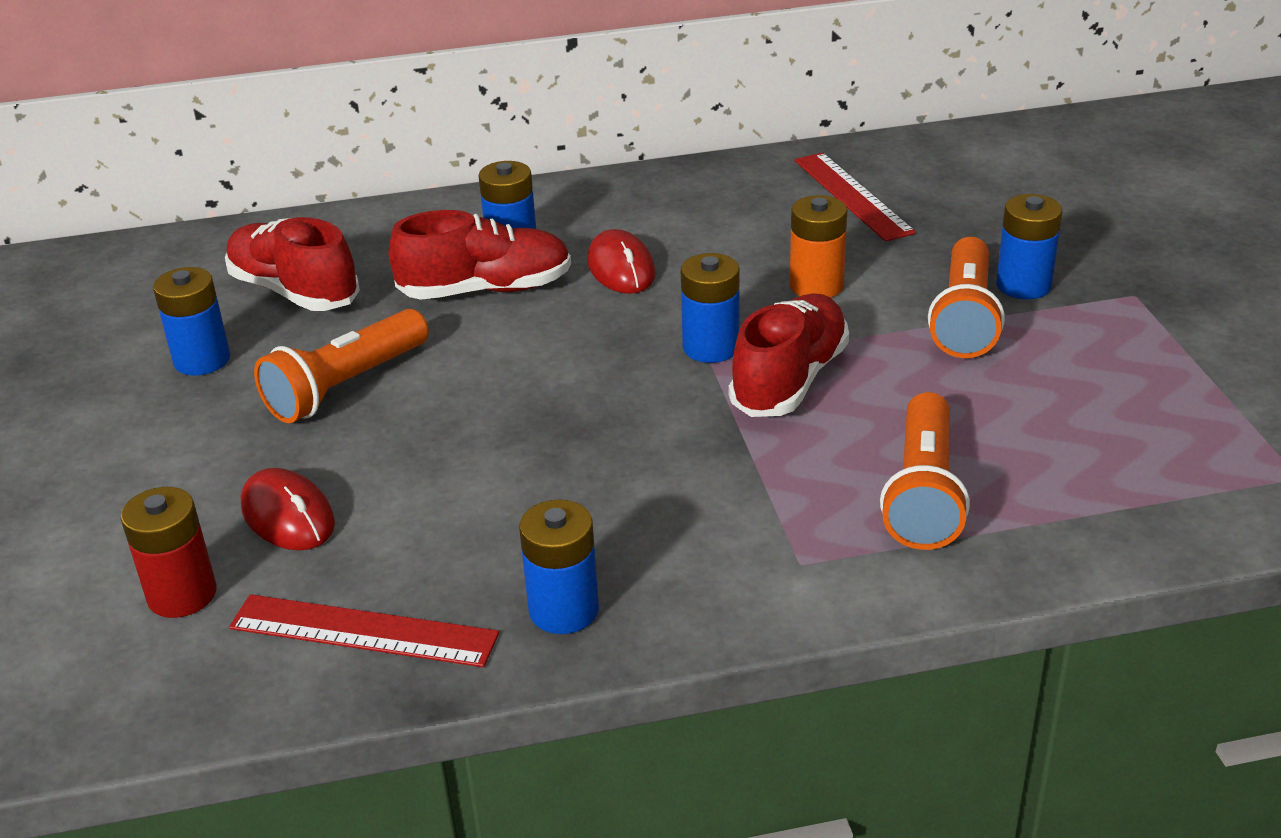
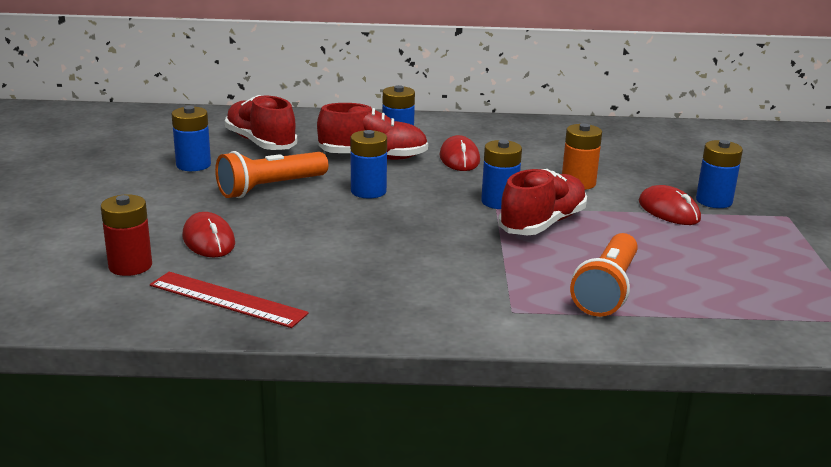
camera: 10 degrees right, 10 degrees down
blue battery [519,499,599,634] -> blue battery moved to [351,130,387,198]
red ruler [794,152,916,241] -> none
orange flashlight [928,237,1005,358] -> red mouse [639,185,701,225]

